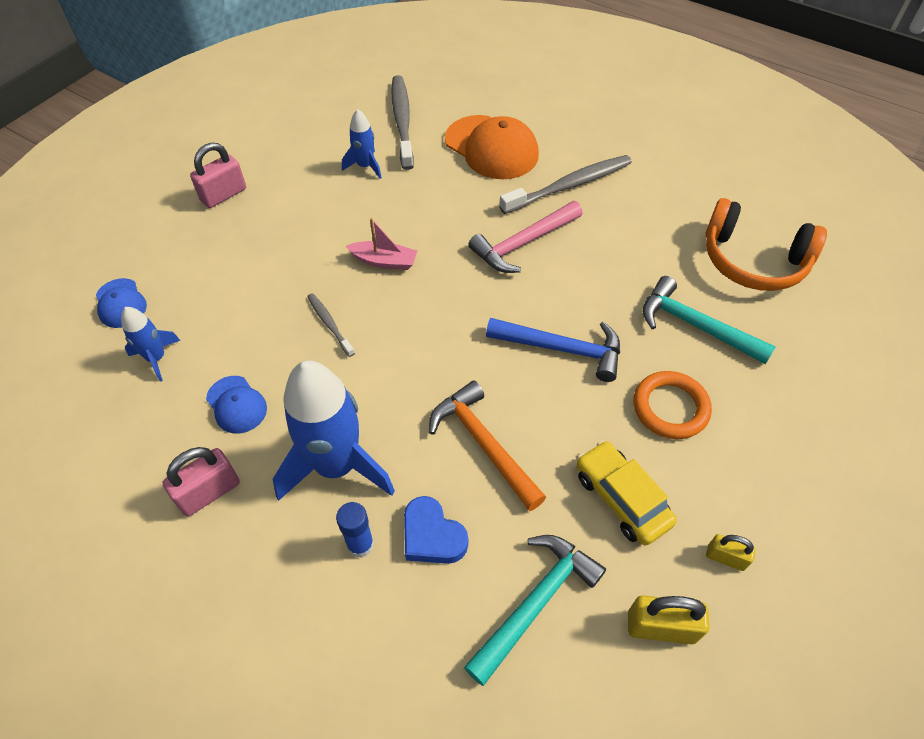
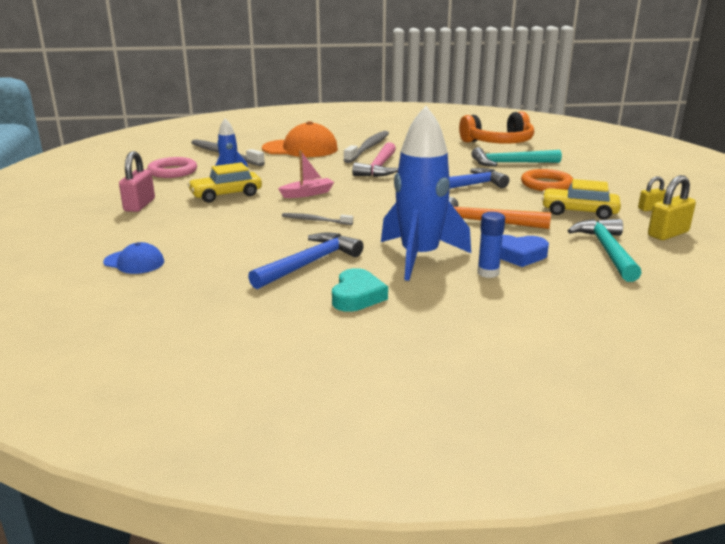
camera: 40 degrees left, 30 degrees down
blue rocket [121,307,181,382] -> none
pink padlock [163,447,240,516] -> turquoise heart [332,268,388,312]
blue cap [206,376,267,434] -> blue hammer [248,232,363,289]
none -> pink ring [147,157,197,178]
none -> yellow car [188,162,262,202]

